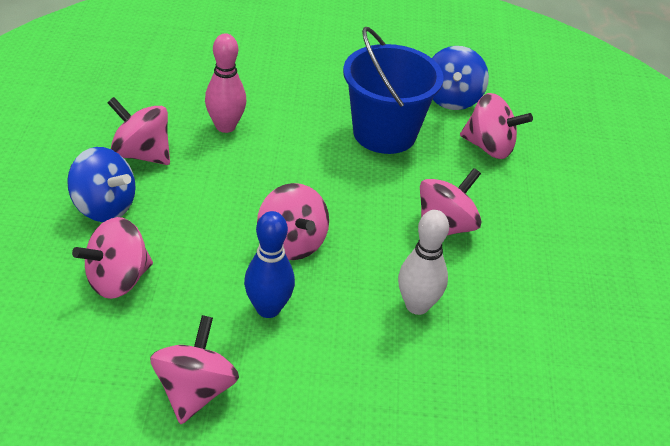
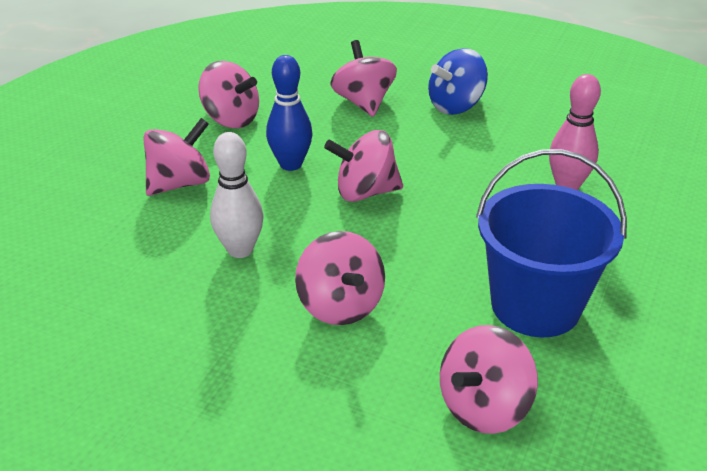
camera: 115 degrees right, 5 degrees down
pink spinning top [107,97,170,165] -> pink spinning top moved to [143,118,210,196]
blue spinning top [432,46,489,110] -> none

